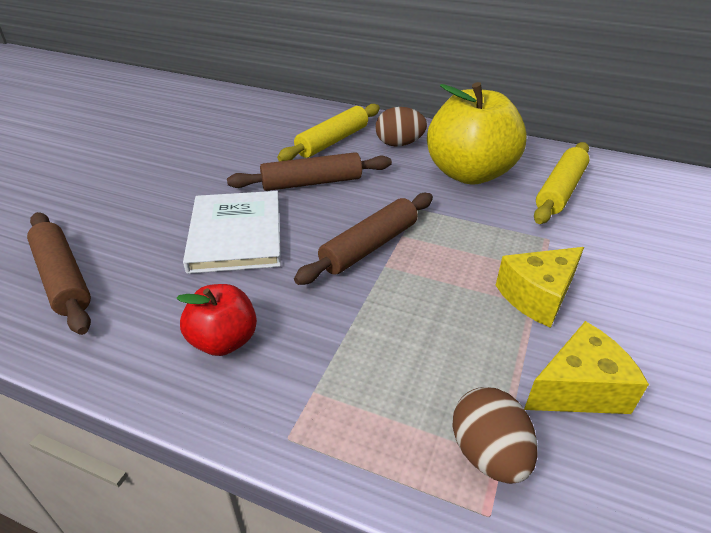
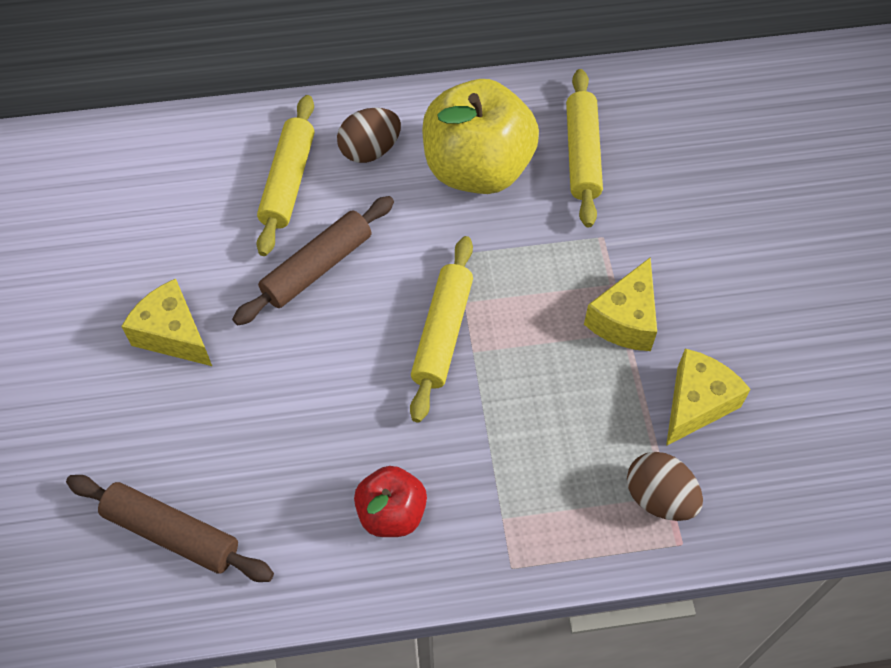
camera: 30 degrees left, 20 degrees up
white book [183,191,281,274] -> none
brown rolling pin [294,193,433,285] -> yellow rolling pin [410,236,473,423]
none -> yellow cheese [121,279,212,366]

